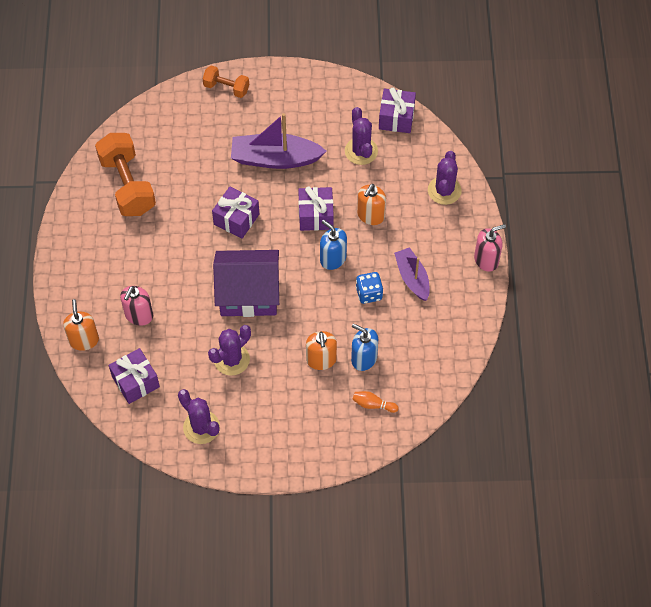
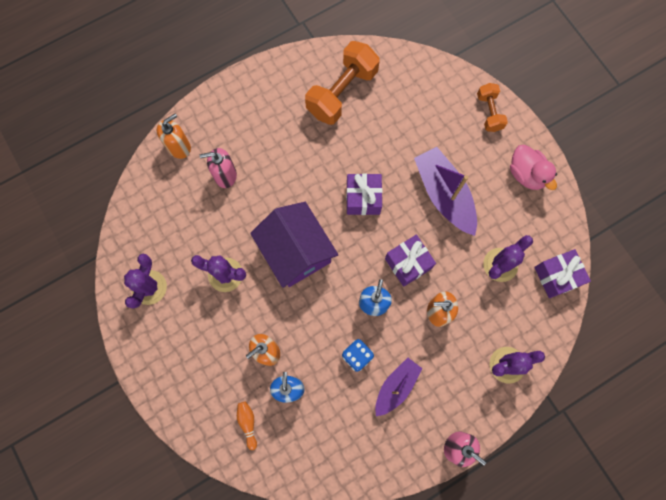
camera: 60 degrees right, 15 degrees up
purple gift [109,348,160,404] -> none
none -> pink duck [510,145,557,190]

